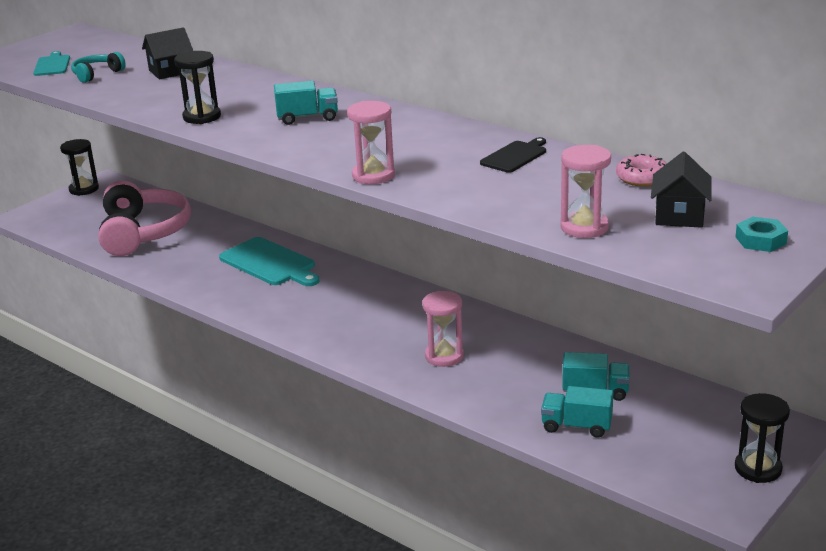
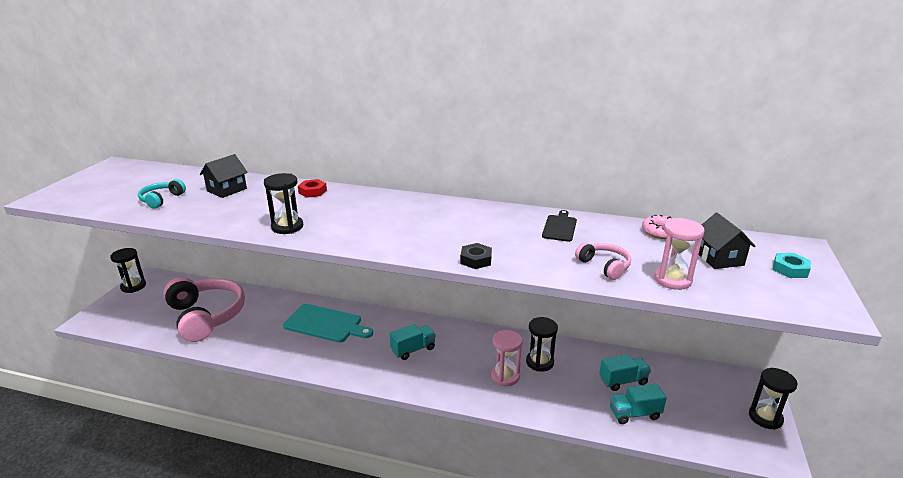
camera: 25 degrees left, 0 degrees up
turquoise cutting board [33,51,70,76] -> none
turquoise truck [274,81,338,125] -> turquoise truck moved to [390,324,436,360]
pink hourglass [347,101,395,184] -> black nut [461,243,492,269]
none -> red nut [298,179,327,198]
none -> black hourglass [526,317,558,372]
none -> pink headphones [575,242,631,280]

